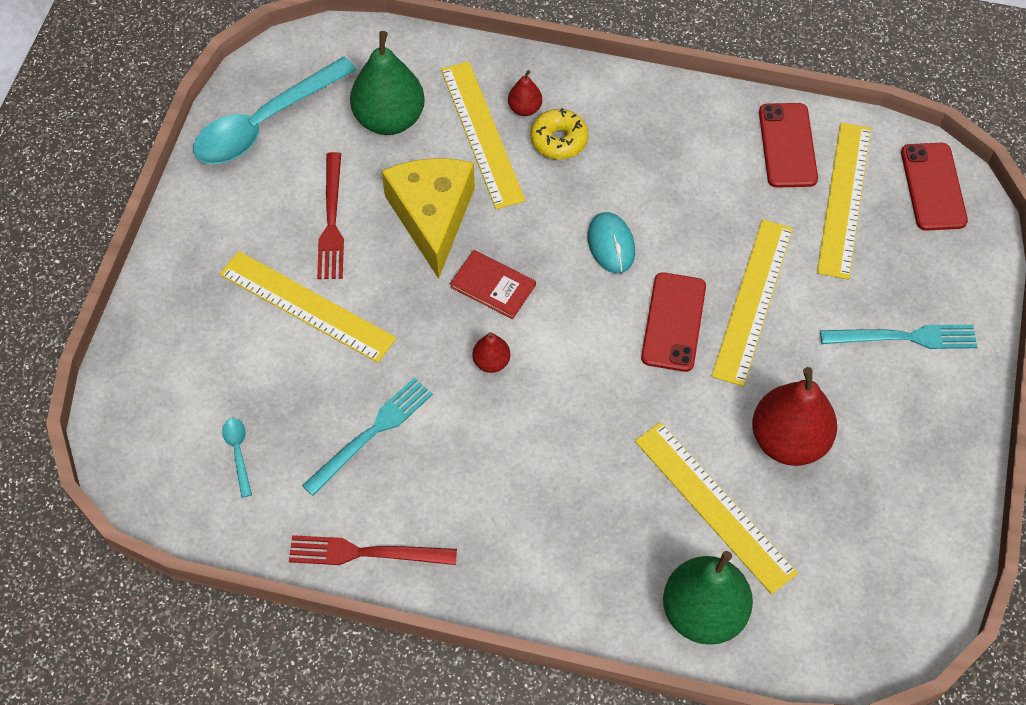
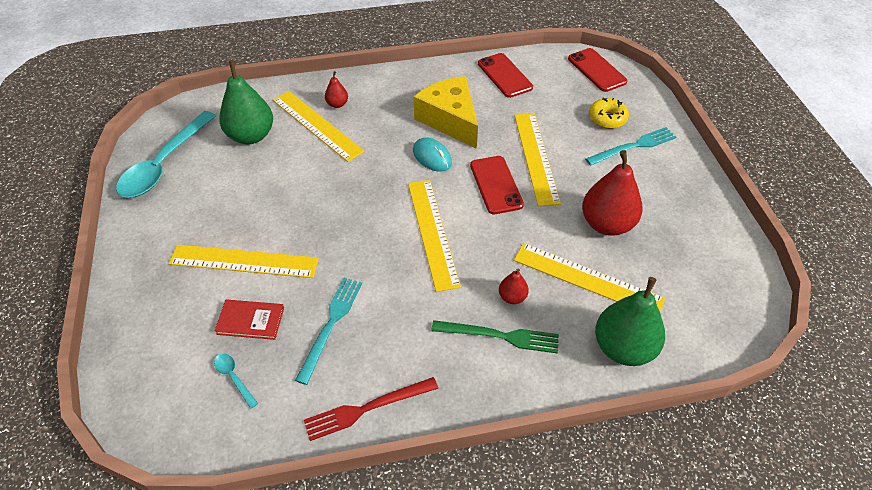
camera: 25 degrees left, 10 degrees down
red fork [317,152,344,279] -> none
yellow cheese [382,158,475,279] -> yellow cheese moved to [414,76,478,149]
red book [450,250,536,319] -> red book moved to [215,299,284,340]
red pear [472,332,510,373] -> red pear moved to [499,269,529,304]
yellow donut [530,108,588,160] -> yellow donut moved to [589,98,629,129]
yellow ruler [817,122,871,280] -> yellow ruler moved to [408,180,461,292]
none -> green fork [431,320,559,354]

